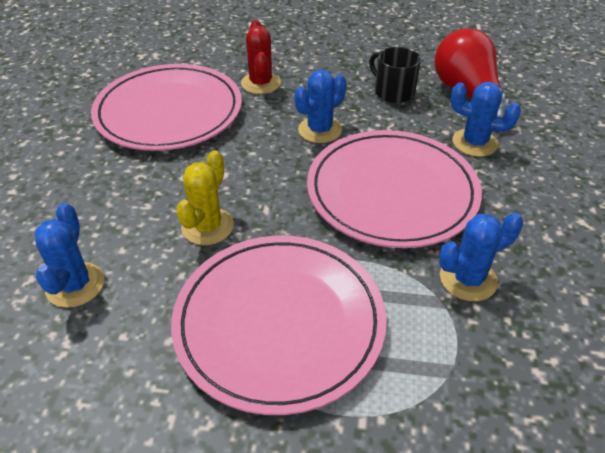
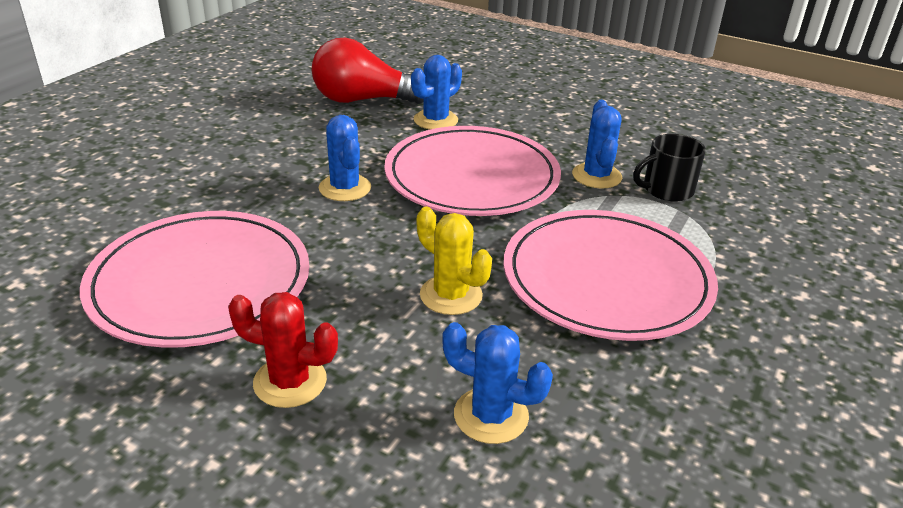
camera: 70 degrees left, 10 degrees down
red cactus [241,20,281,94] -> red cactus moved to [228,292,338,408]
black mug [369,47,421,103] -> black mug moved to [633,134,706,201]

